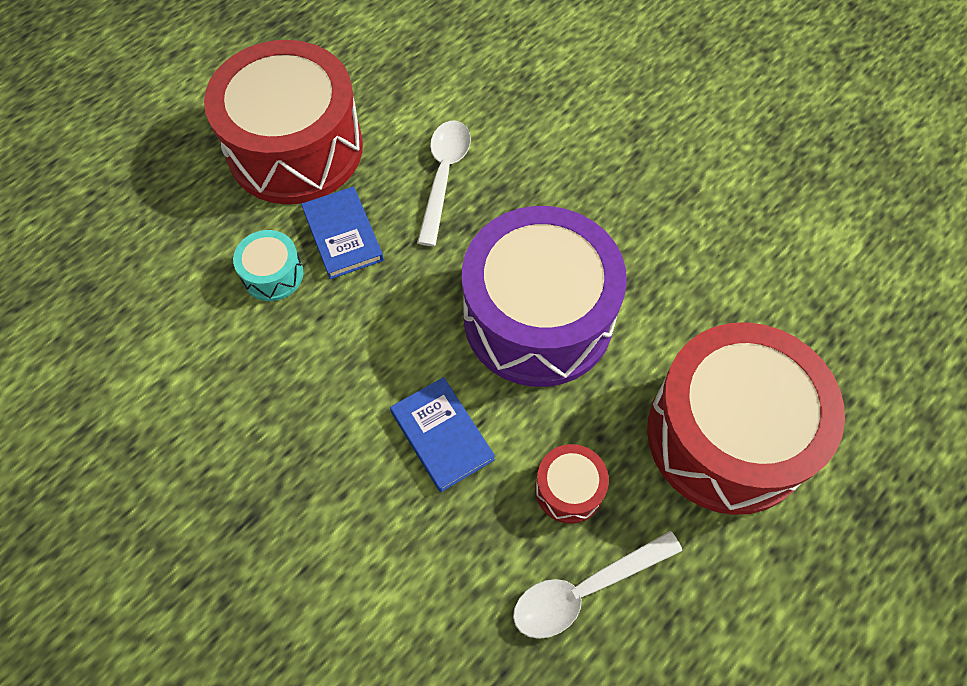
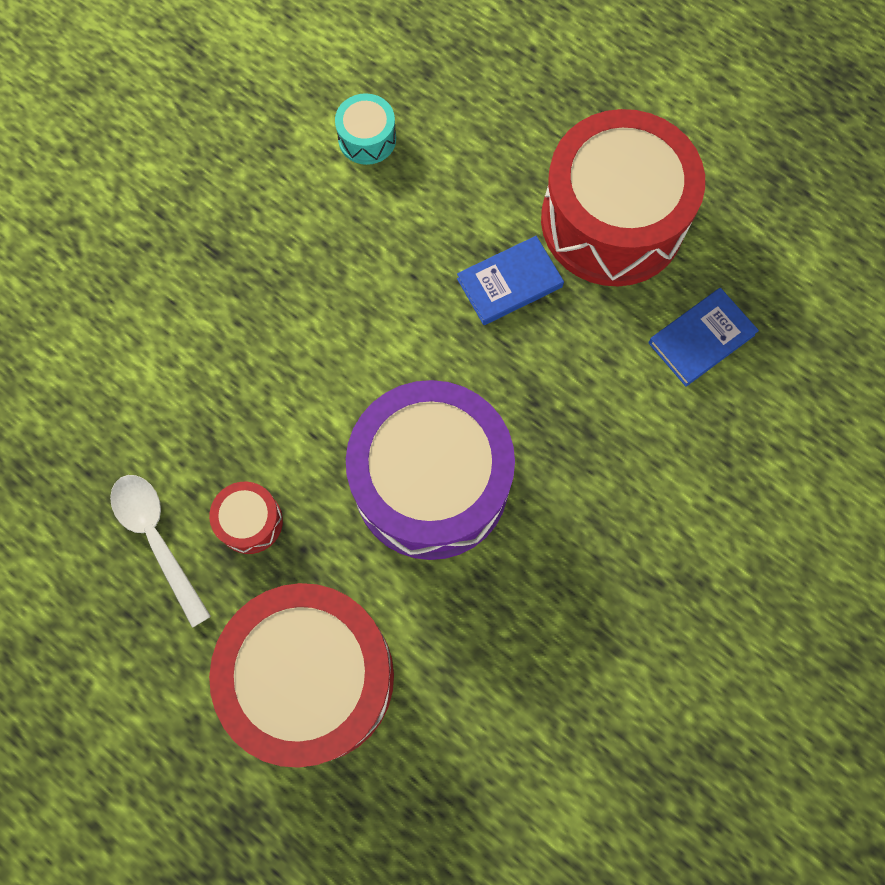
camera: 85 degrees right, 10 degrees up
turquoise drum [233,230,303,301] -> turquoise drum moved to [335,93,396,165]
blue book [390,377,495,492] -> blue book moved to [649,288,759,387]
white spoon [417,121,471,246] -> none

